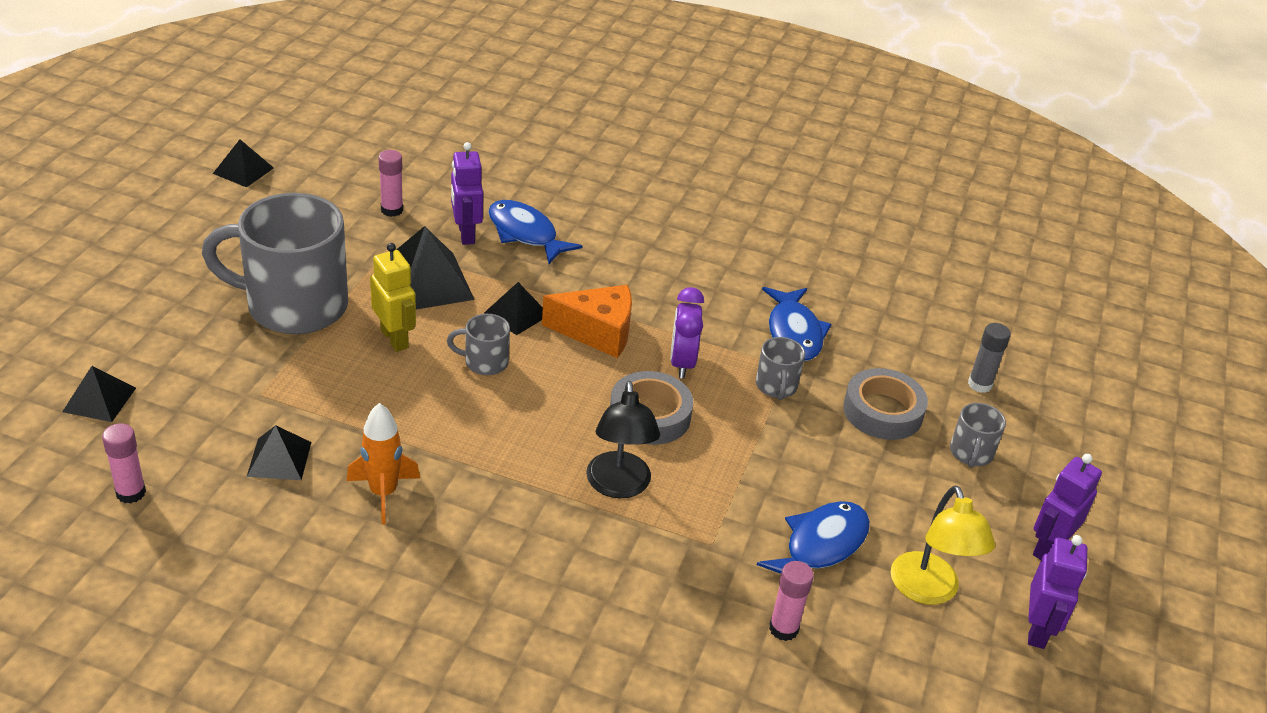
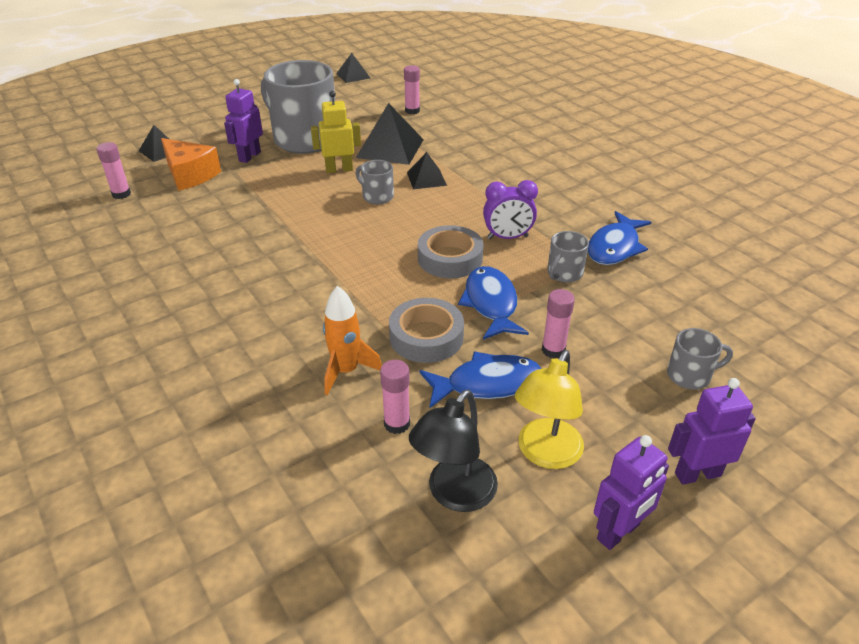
camera: 40 degrees right, 0 degrees up
black pyramid [247,425,311,480] -> none
orange rocket [346,403,420,525] -> orange rocket moved to [323,286,382,395]
yellow robot [370,243,416,352] -> yellow robot turned 105 degrees counterclockwise [311,91,361,173]
purple robot [451,142,483,245] -> purple robot moved to [224,79,263,163]
blue fish [488,200,582,264] -> blue fish moved to [458,266,529,340]
orange cheese [542,285,632,358] -> orange cheese moved to [161,138,221,191]
black lamp [586,381,660,498] -> black lamp moved to [409,390,498,512]
purple clock [670,287,704,378] -> purple clock turned 135 degrees counterclockwise [483,180,538,239]
grey tape [843,368,928,440] -> grey tape moved to [389,298,464,363]
grey mug [950,403,1006,468] -> grey mug turned 150 degrees counterclockwise [667,328,733,389]
grey glue stick [968,323,1011,393] -> none
none -> pink glue stick [542,289,575,359]

